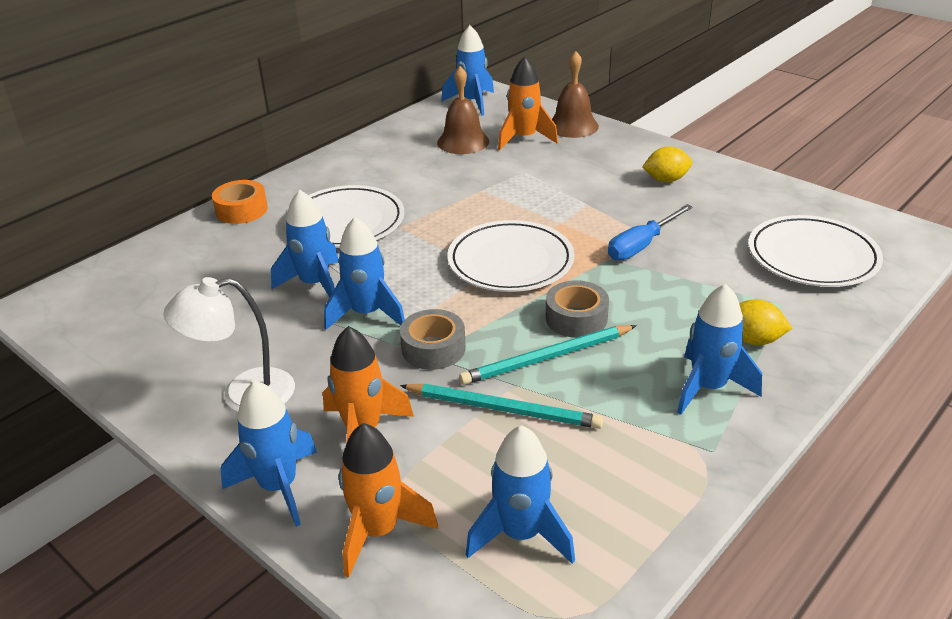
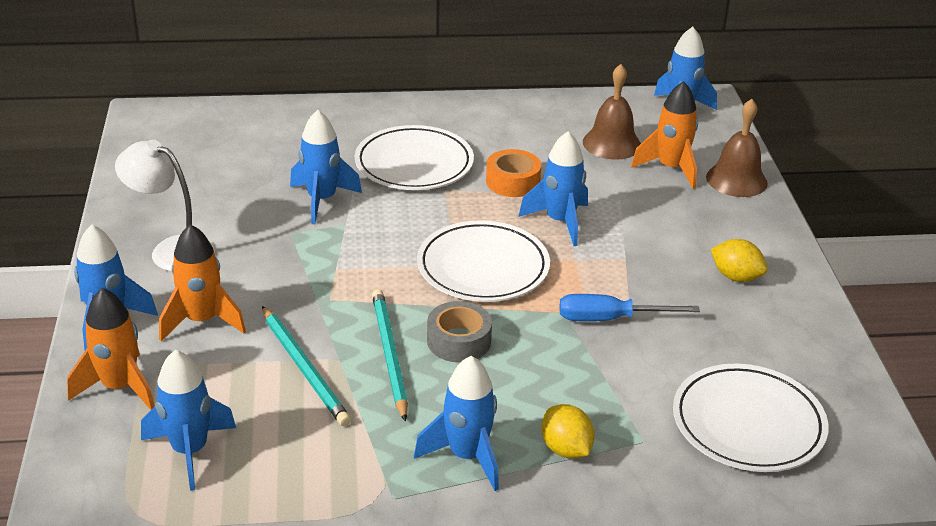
camera: 40 degrees right, 0 degrees up
orange tape [212,180,268,224] -> orange tape moved to [486,149,541,197]
blue rocket [324,217,405,330] -> blue rocket moved to [518,131,588,246]
grey tape [400,309,466,370] -> none
turquoise pencil [459,325,637,385] -> turquoise pencil turned 60 degrees clockwise [372,289,408,422]

